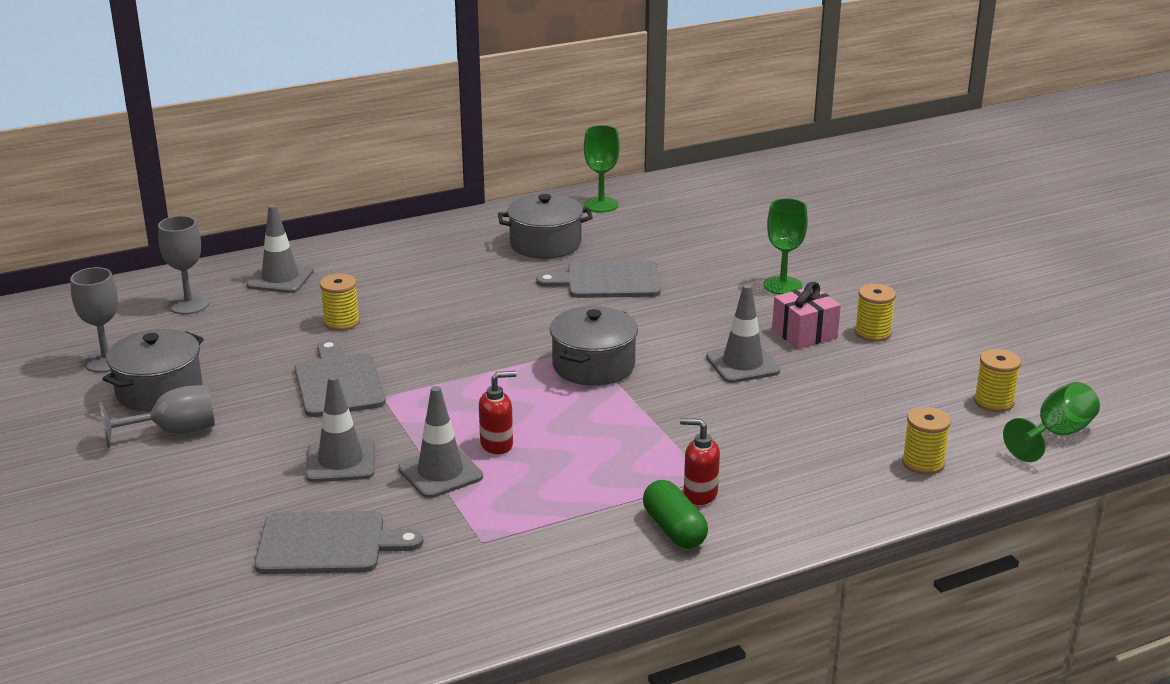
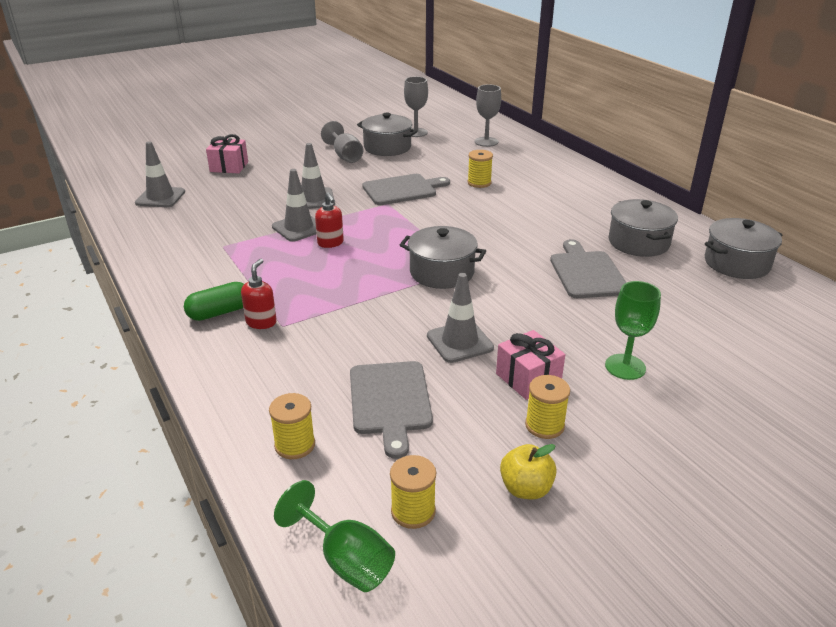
camera: 85 degrees right, 5 degrees up
grey traffic cone [246,204,314,293] -> grey traffic cone moved to [135,141,185,207]
grey cutting board [254,511,424,574] -> grey cutting board moved to [350,361,433,459]
green goblet [584,125,620,212] -> grey pot [705,218,782,279]
none -> pink gift [206,134,248,174]
none -> yellow apple [500,444,557,499]

